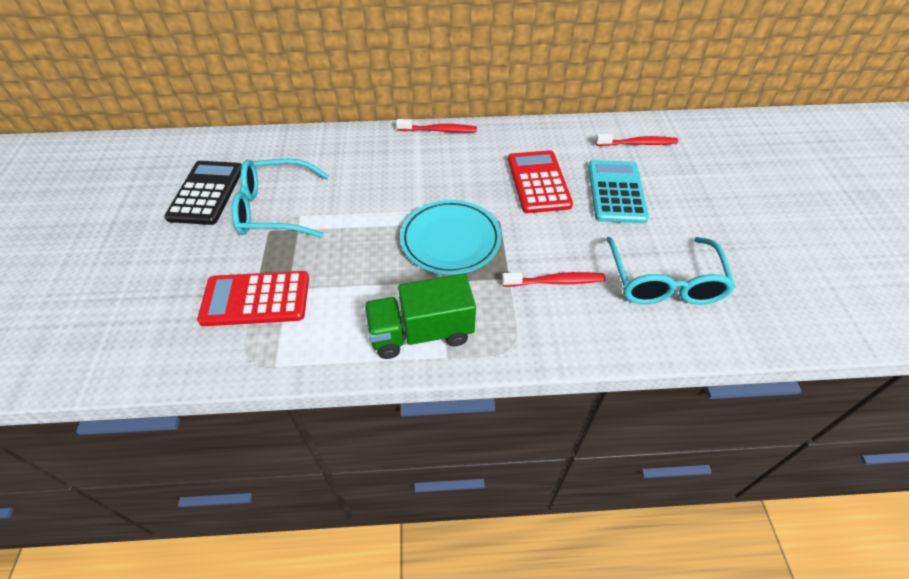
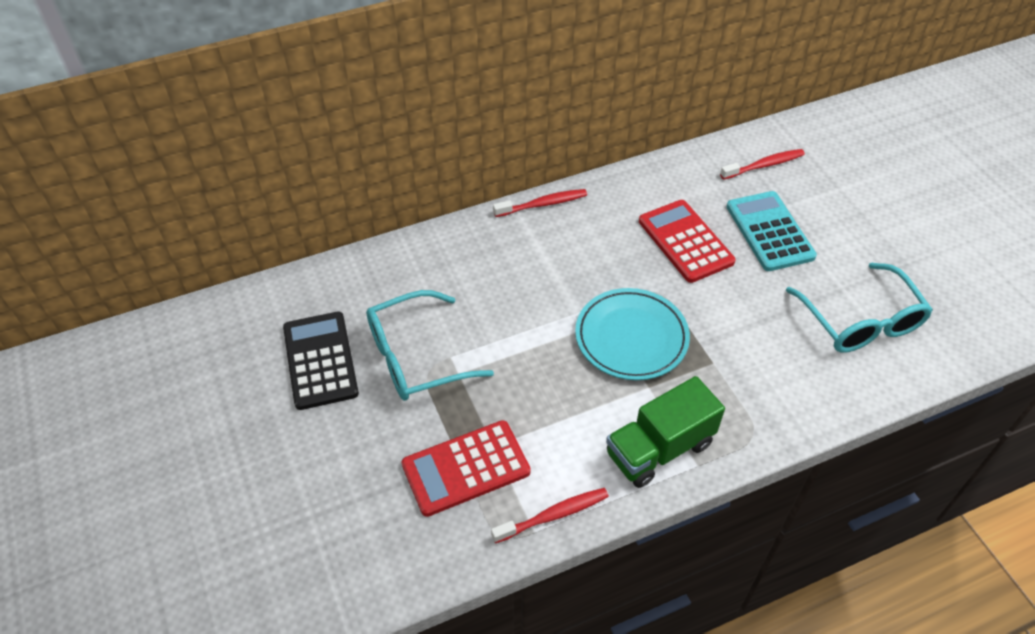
camera: 20 degrees left, 0 degrees up
red toothbrush [502,272,605,287] -> red toothbrush moved to [491,488,609,543]

